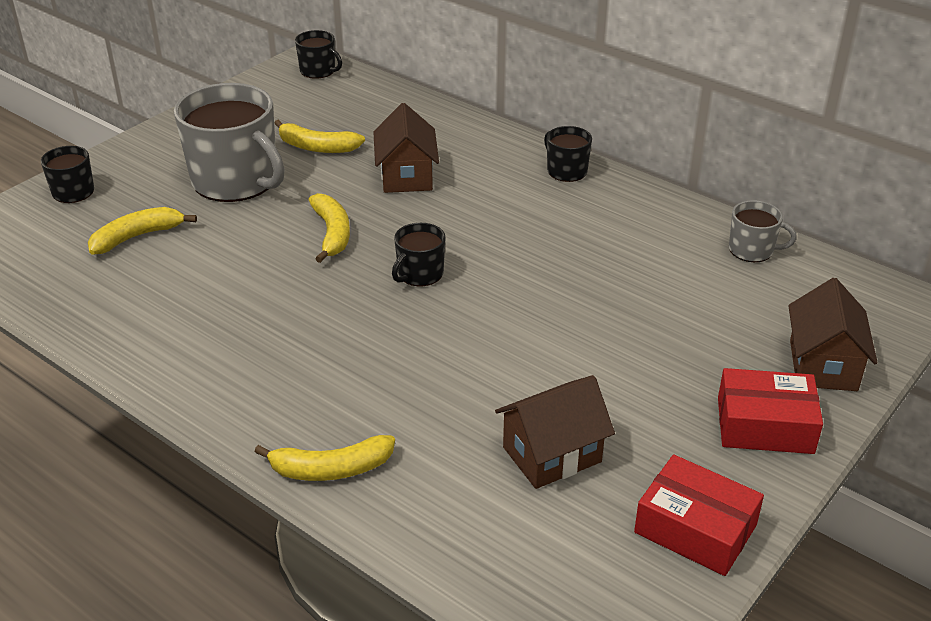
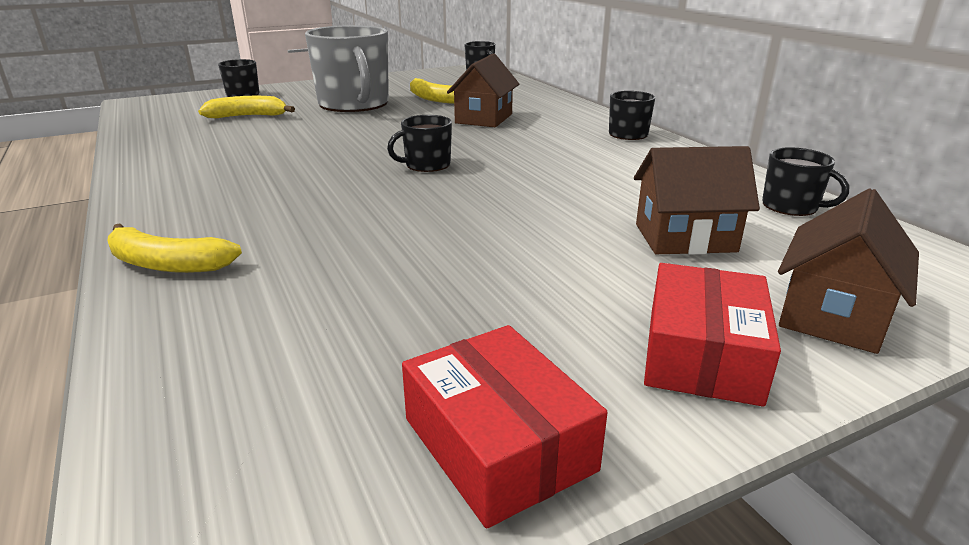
camera: 25 degrees right, 10 degrees down
yellow banana [309,193,350,263] -> none
brown house [495,375,615,489] -> brown house moved to [634,146,760,255]
red box [718,368,823,454] -> red box turned 75 degrees clockwise [644,263,781,407]
grey mug [729,200,797,262] -> black mug [762,147,849,216]

